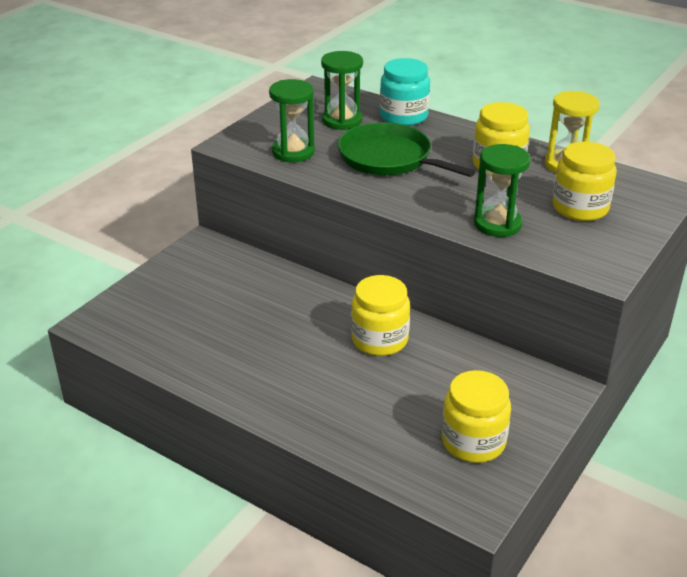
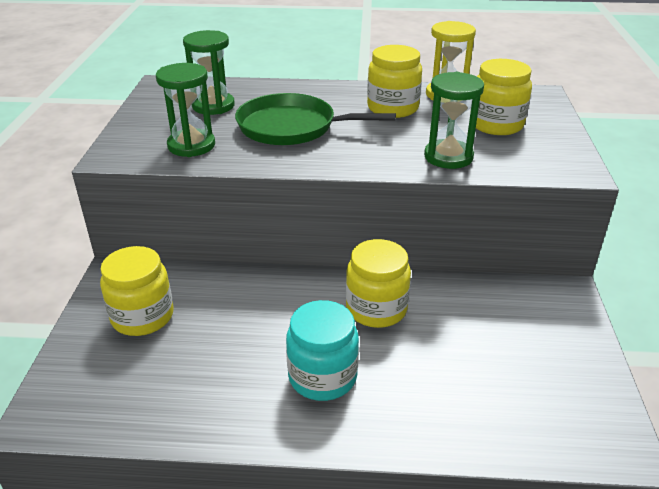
camera: 30 degrees left, 0 degrees up
turquoise jar [380,58,430,126] -> turquoise jar moved to [286,300,359,401]
yellow jar [442,370,511,463] -> yellow jar moved to [100,246,173,336]

